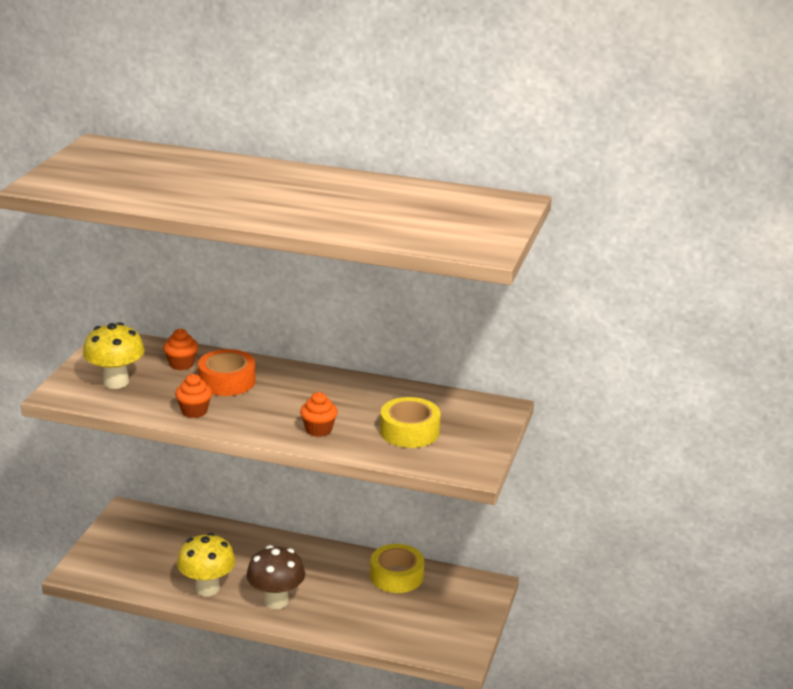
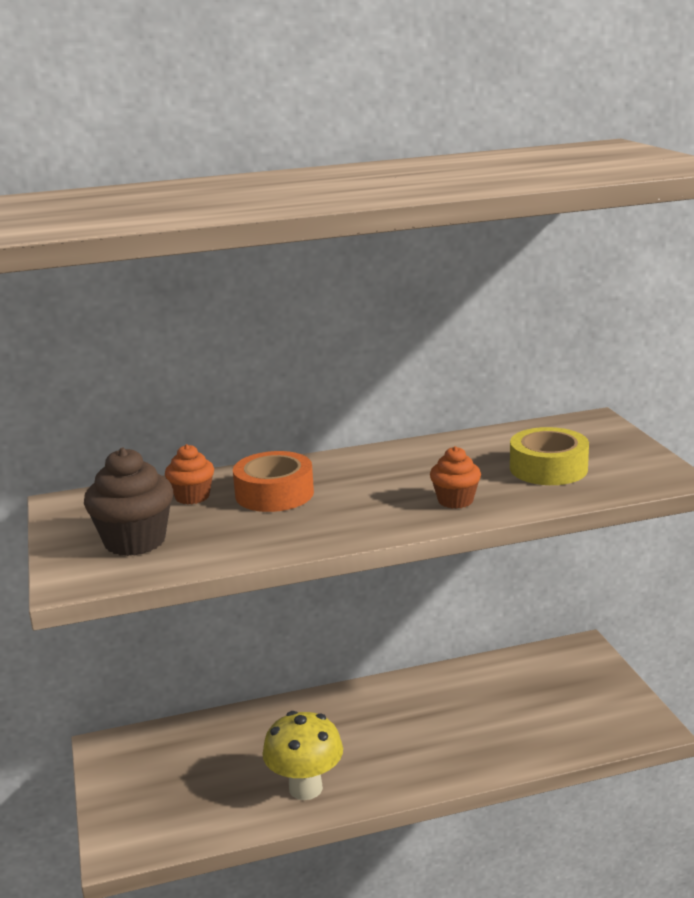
camera: 30 degrees left, 5 degrees down
yellow mushroom [83,322,145,389] -> brown cupcake [84,448,173,556]
orange cupcake [175,374,212,418] -> none
brown mushroom [247,545,305,609] -> none
yellow tape [370,544,424,593] -> none

